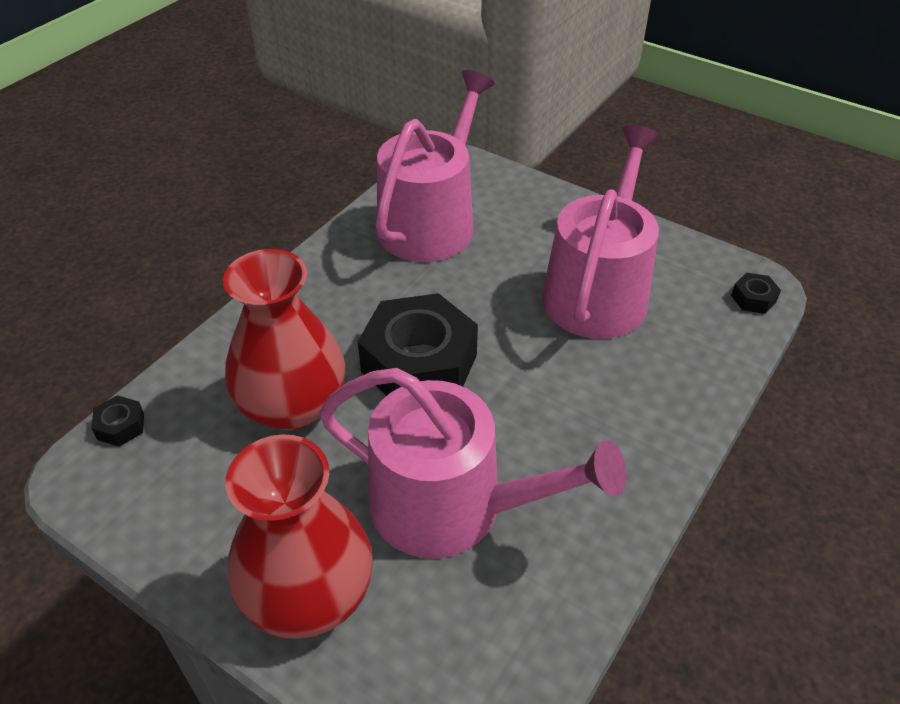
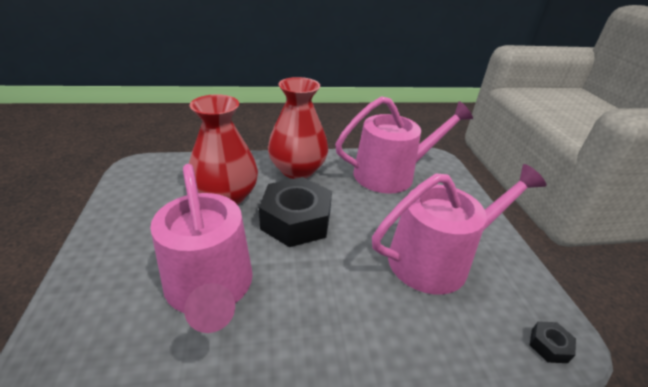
camera: 45 degrees right, 10 degrees down
black nut [91,395,144,447] -> none
red vase [225,434,373,639] -> red vase moved to [268,77,328,179]

